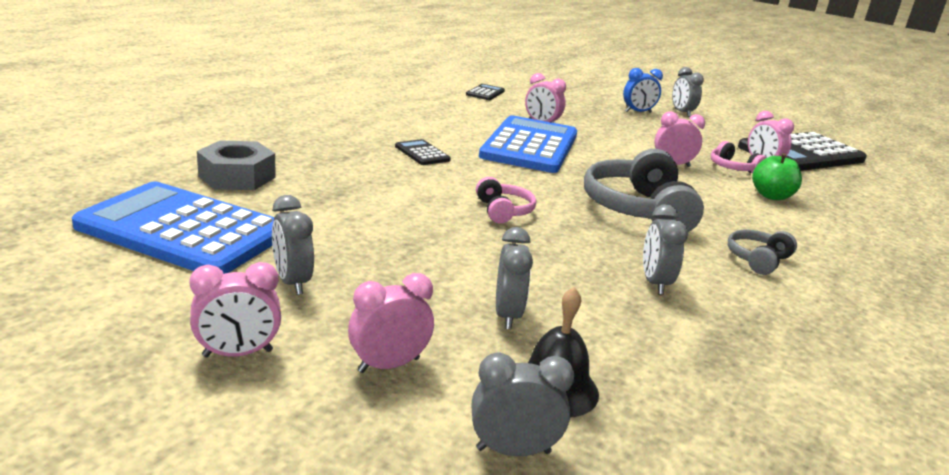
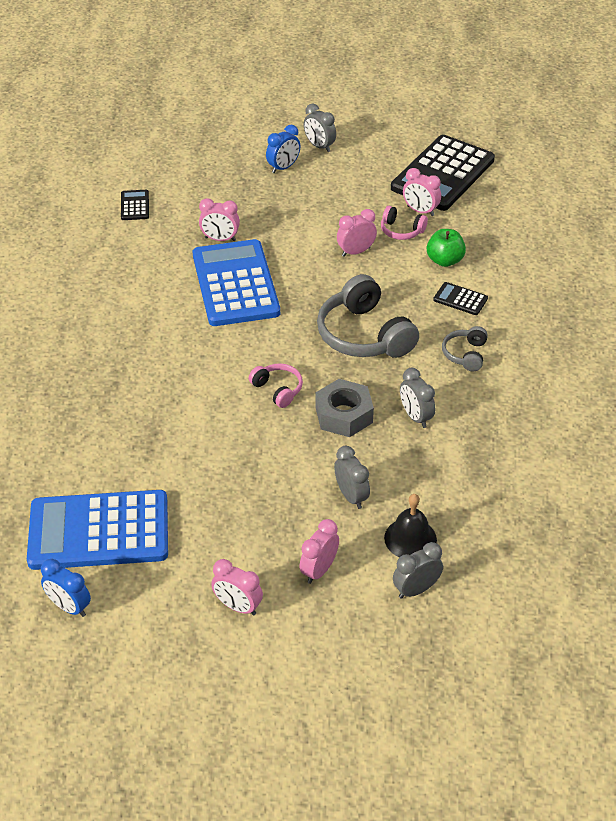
camera: 25 degrees left, 20 degrees up
pink clock [189,262,281,357] -> pink clock turned 75 degrees clockwise [211,559,263,615]
grey nut [197,140,276,190] -> grey nut moved to [316,379,374,437]
grey clock [272,195,314,295] -> none
black calculator [395,139,451,165] -> black calculator moved to [433,282,488,315]
none -> blue clock [41,559,91,617]

